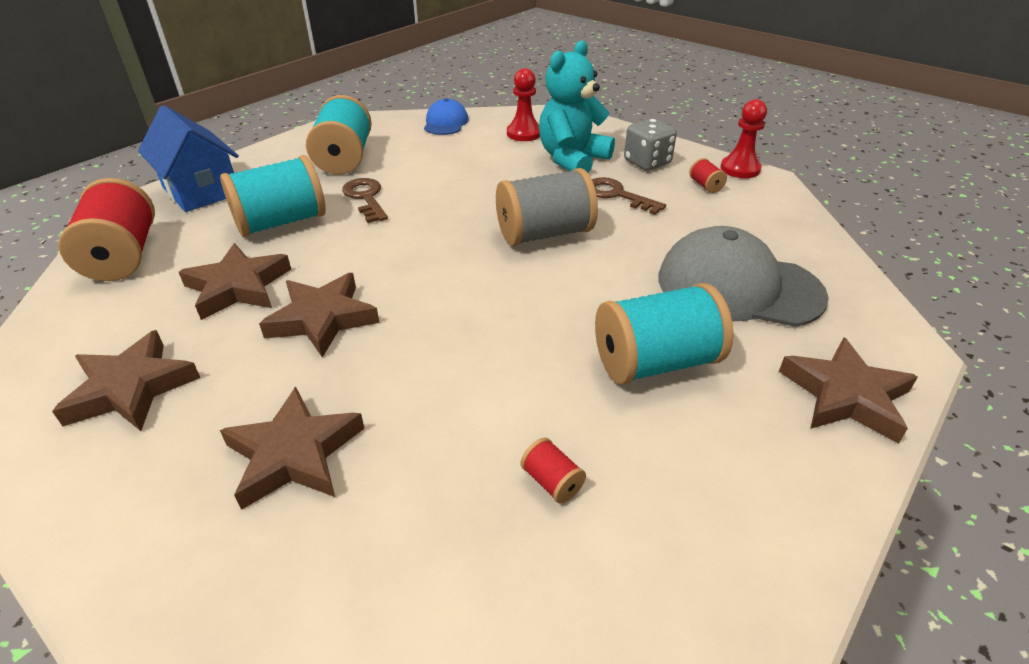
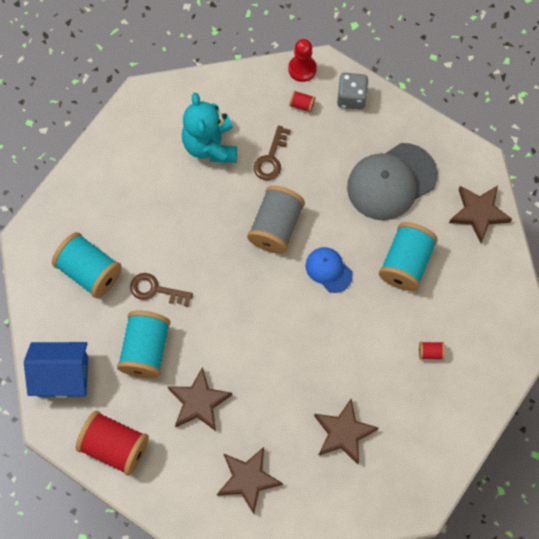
camera: 50 degrees left, 30 degrees up
brown star [259,273,379,358] -> none
blue cap [424,98,469,135] -> blue cap moved to [305,247,353,293]
red pawn [507,68,540,141] -> none
brown key [592,177,666,215] -> brown key turned 60 degrees counterclockwise [254,125,290,180]
grey dice [624,119,677,171] -> grey dice moved to [337,73,369,110]

